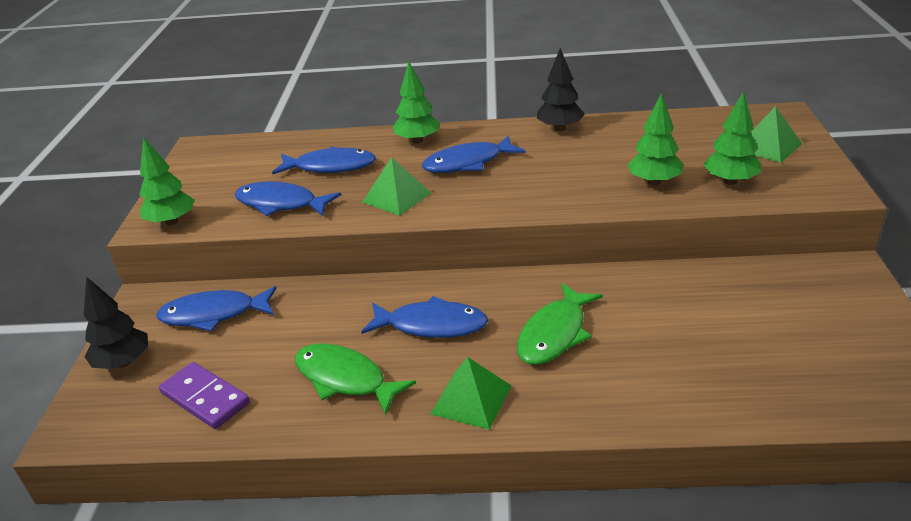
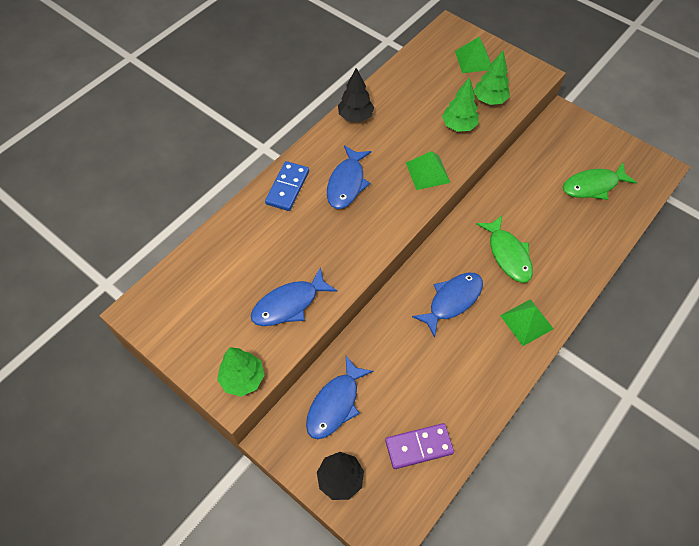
camera: 55 degrees left, 25 degrees up
blue fish [272,147,376,174] -> none
green fish [295,344,416,415] -> green fish moved to [563,163,637,200]
green pyramid [363,157,431,216] -> green pyramid moved to [406,151,450,190]
green tree [393,61,440,144] -> blue domino [265,161,309,211]

